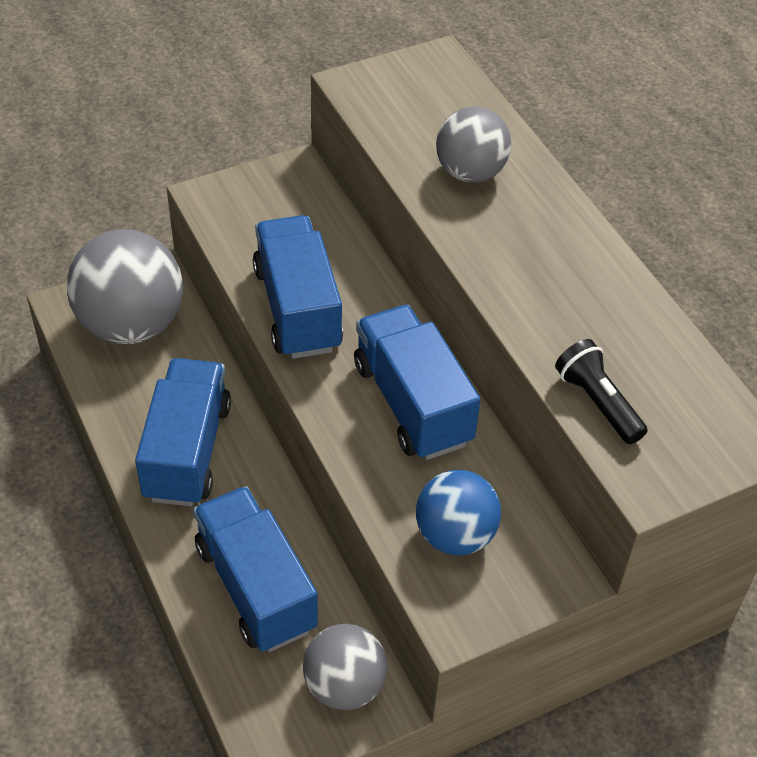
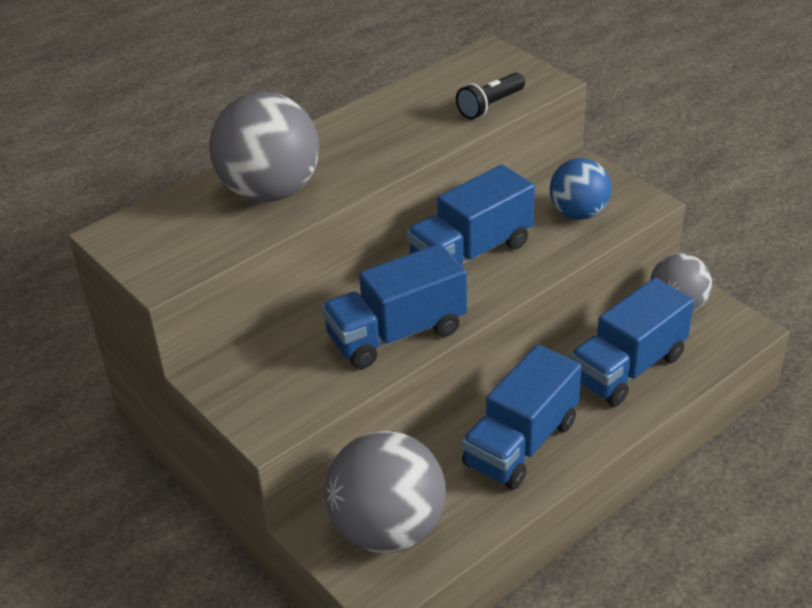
camera: 100 degrees left, 10 degrees down
blue truck [135,358,231,506] -> blue truck turned 45 degrees counterclockwise [462,345,582,490]
grey ball [436,107,511,183] -> grey ball [209,92,319,202], size x1.64

